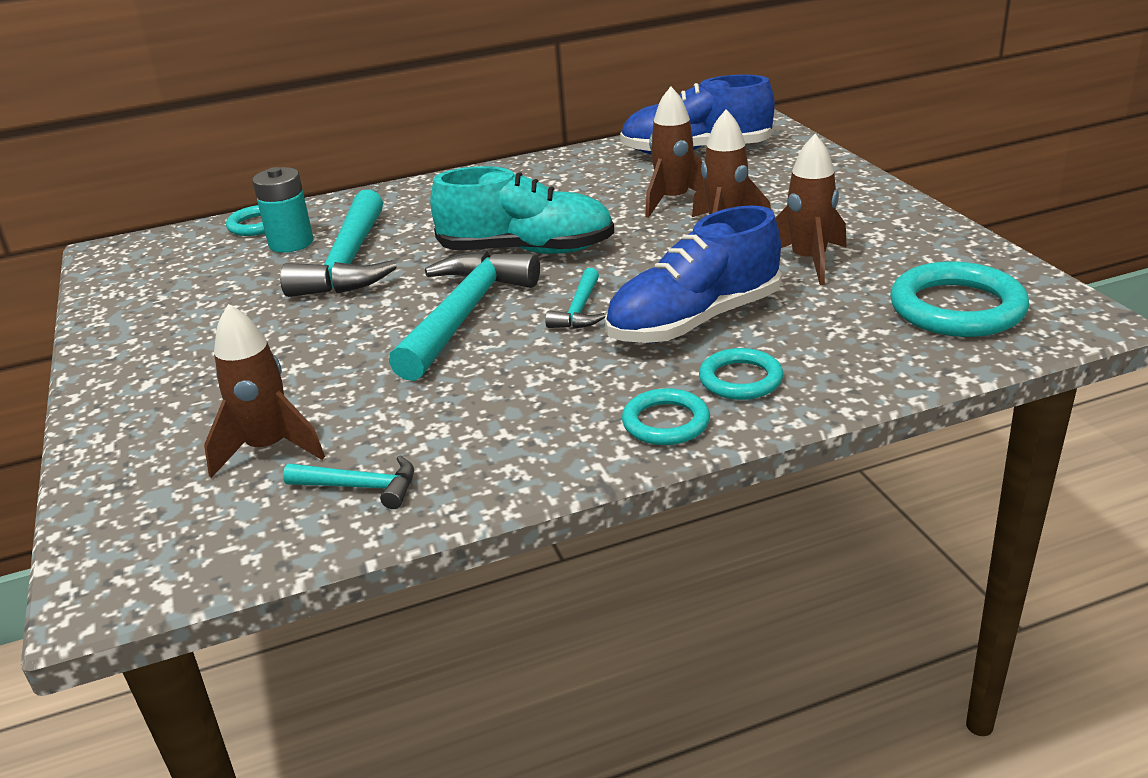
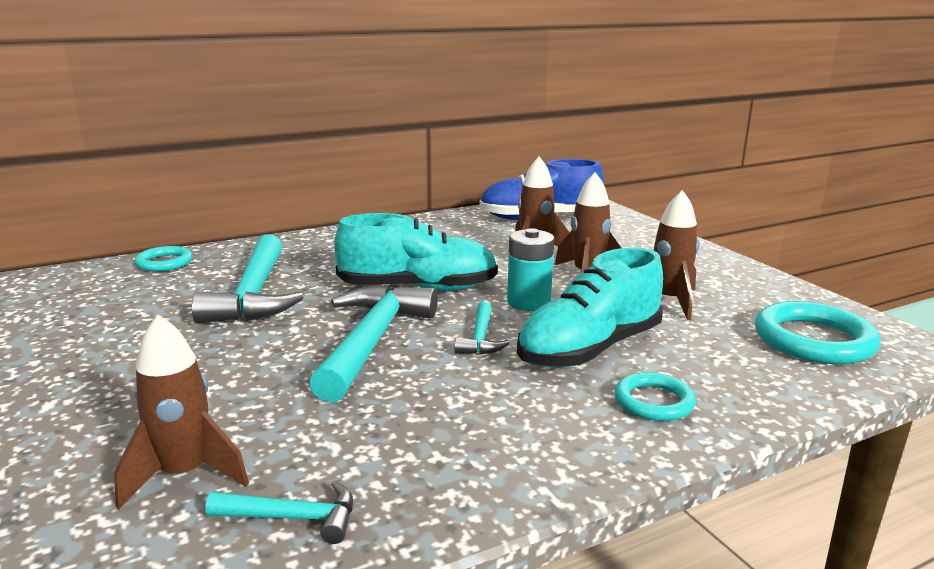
camera: 10 degrees left, 10 degrees down
turquoise battery [252,167,313,253] -> turquoise battery moved to [507,228,554,311]
blue shoe [605,206,782,343] -> turquoise shoe [517,247,663,368]
turquoise ring [622,388,710,445] -> none

